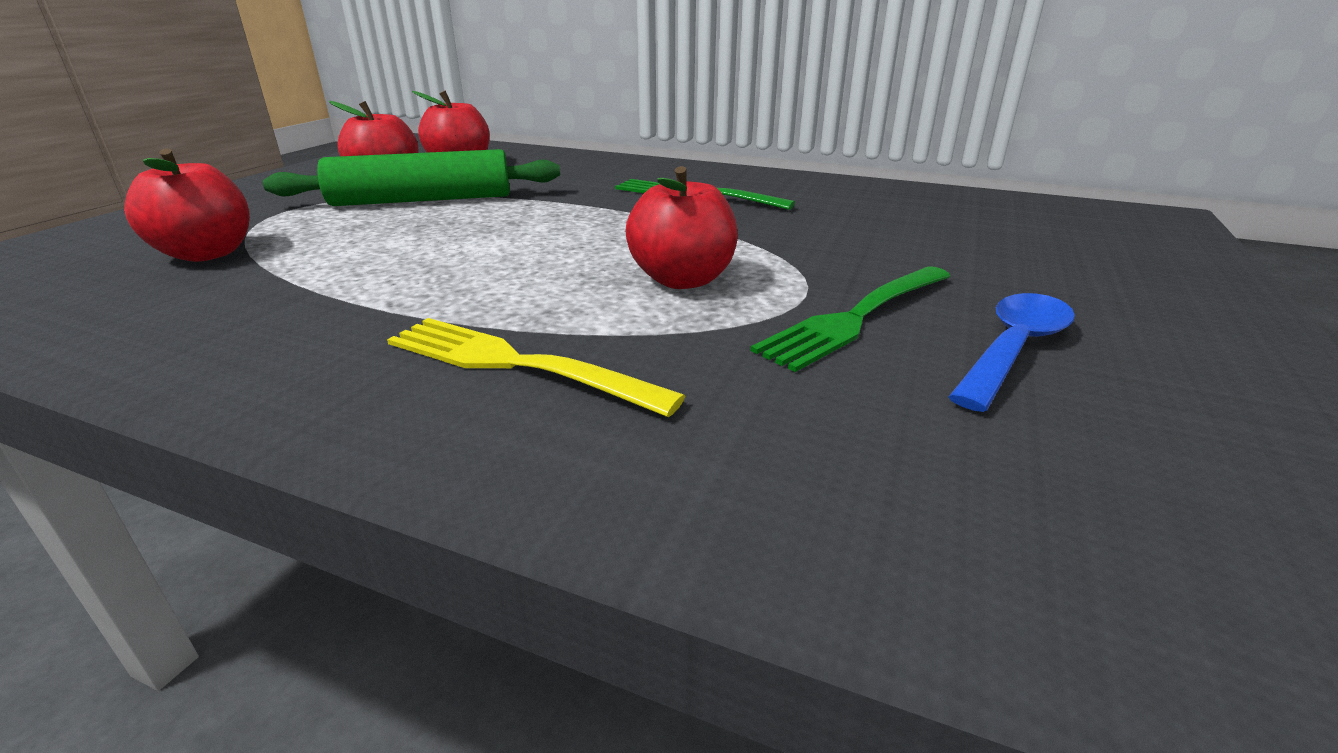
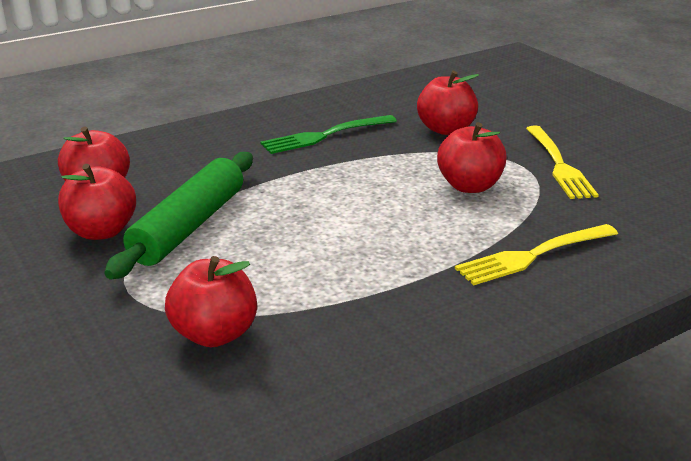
camera: 55 degrees left, 0 degrees up
green fork [750,267,950,372] -> yellow fork [526,125,599,199]
blue spoon [949,293,1075,412] -> none
none -> red apple [417,71,479,135]

